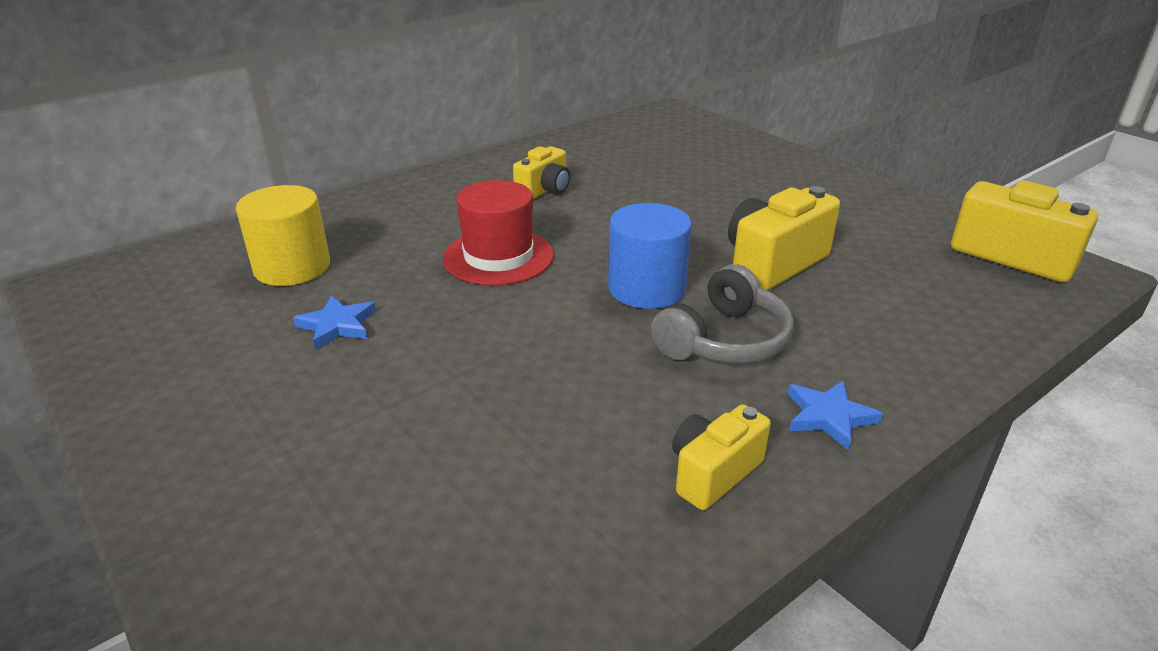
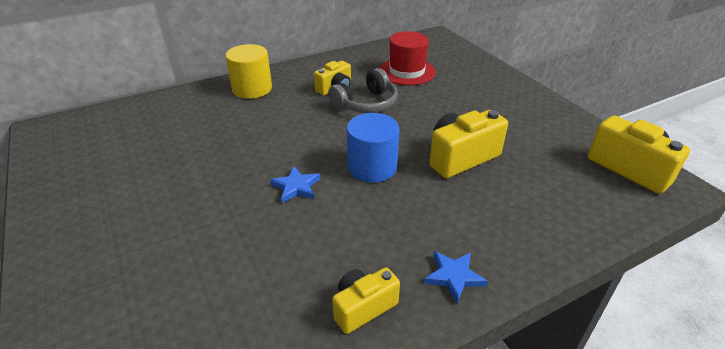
camera: 10 degrees right, 5 degrees up
yellow cylinder [236,185,330,286] -> yellow cylinder moved to [225,44,272,99]
blue star [293,295,376,349] -> blue star moved to [270,166,320,203]
red hat [443,180,554,286] -> red hat moved to [380,31,436,85]
grey headphones [651,264,794,364] -> grey headphones moved to [328,68,398,113]

